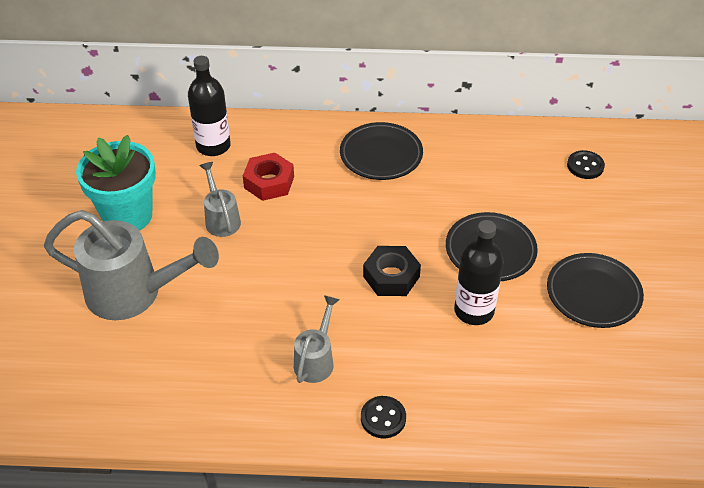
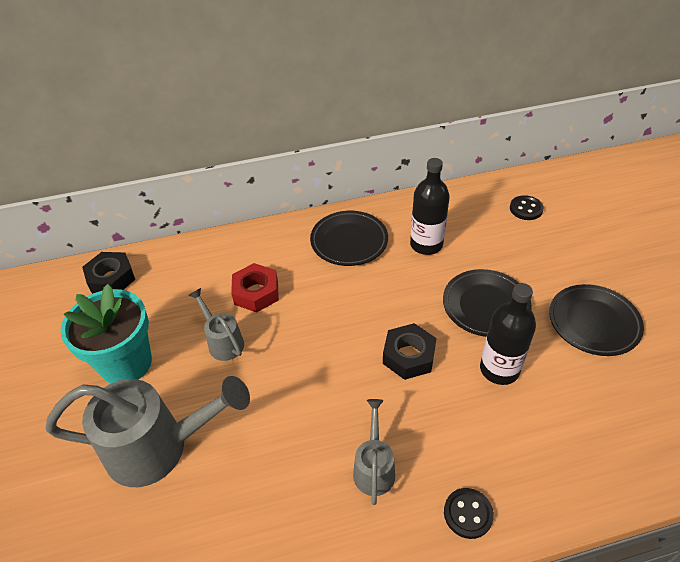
camera: 15 degrees left, 0 degrees up
black bottle [188,56,231,156] -> black bottle moved to [410,158,450,255]
none -> black nut [82,252,135,294]

